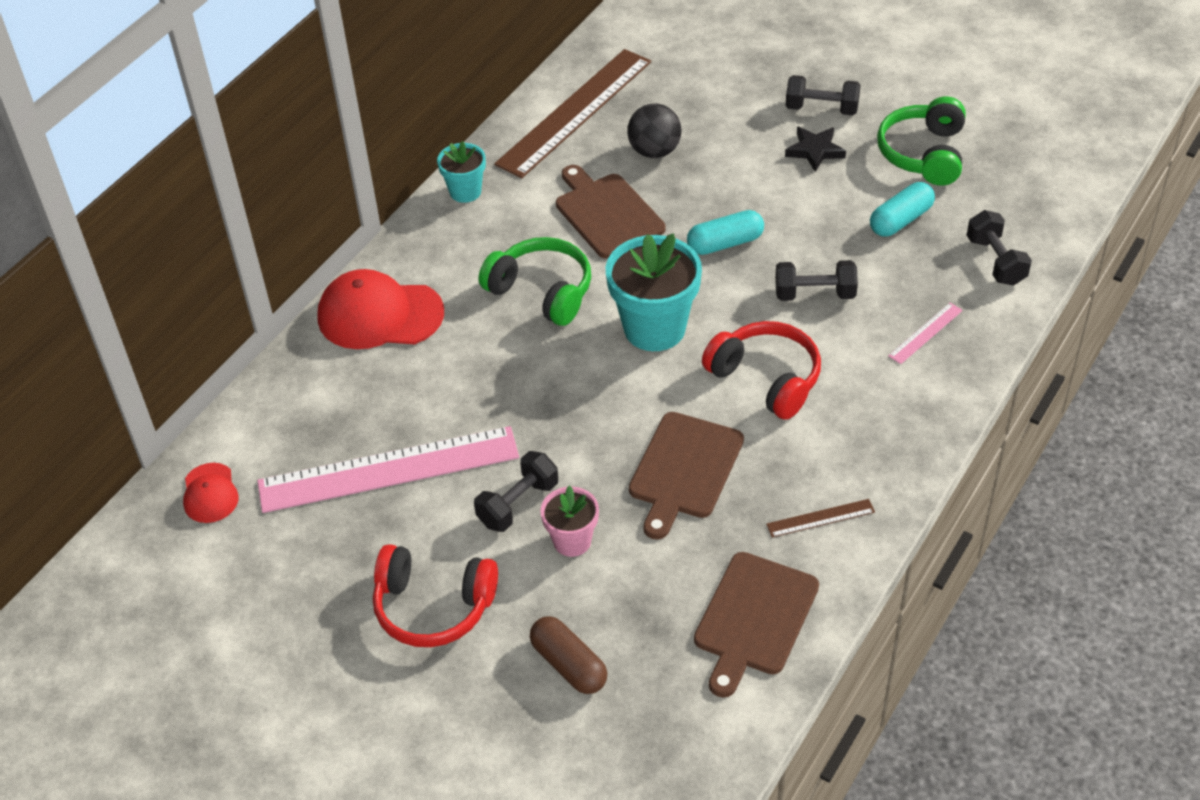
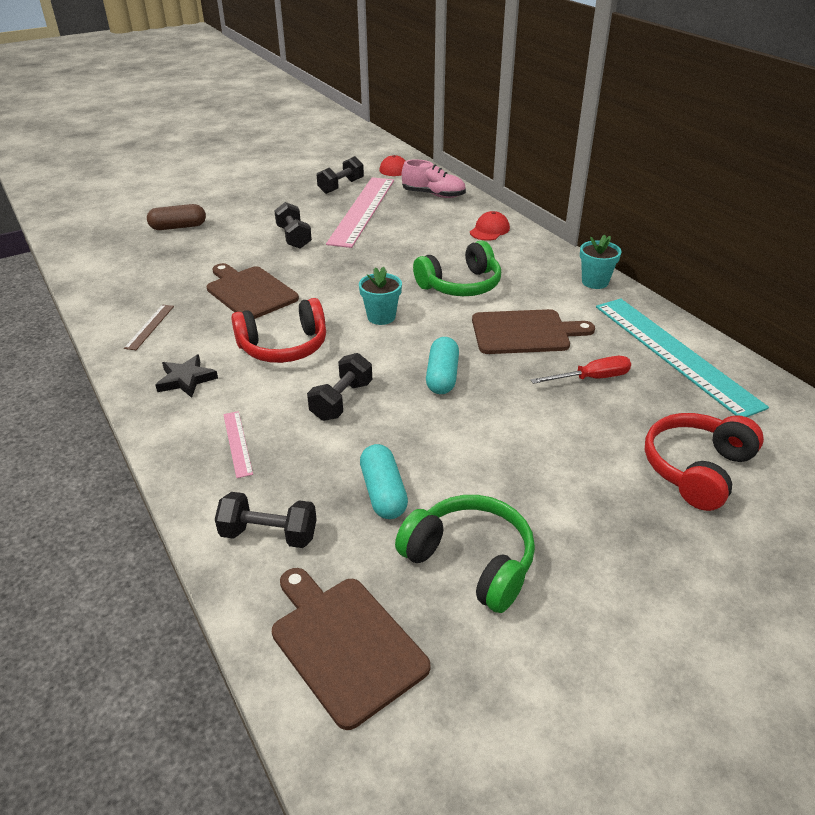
camera: 115 degrees right, 10 degrees down
red cap [317,269,444,349] -> red cap [470,211,510,241], size x0.54
red headphones [373,544,498,647] -> red headphones moved to [645,413,764,511]
brown ruler [494,49,651,178] -> turquoise ruler [596,298,769,417]
pink flower pot [540,485,599,557] -> none
turquoise flower pot [606,233,702,351] -> turquoise flower pot [359,266,402,325], size x0.56
black ball [627,103,682,158] -> red screwdriver [531,356,631,384]
brown cutting board [694,552,819,698] -> brown cutting board moved to [272,568,431,730]
black star [785,127,846,172] -> black star moved to [155,354,218,398]
black dumbbell [786,75,861,115] -> black dumbbell moved to [317,156,364,194]
none -> pink shoe [402,160,466,198]

